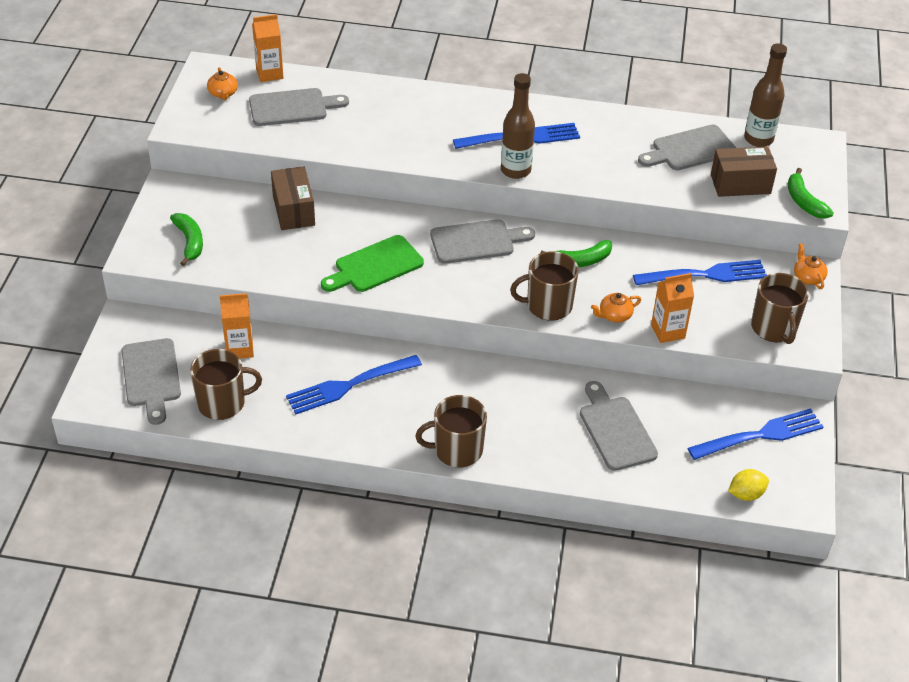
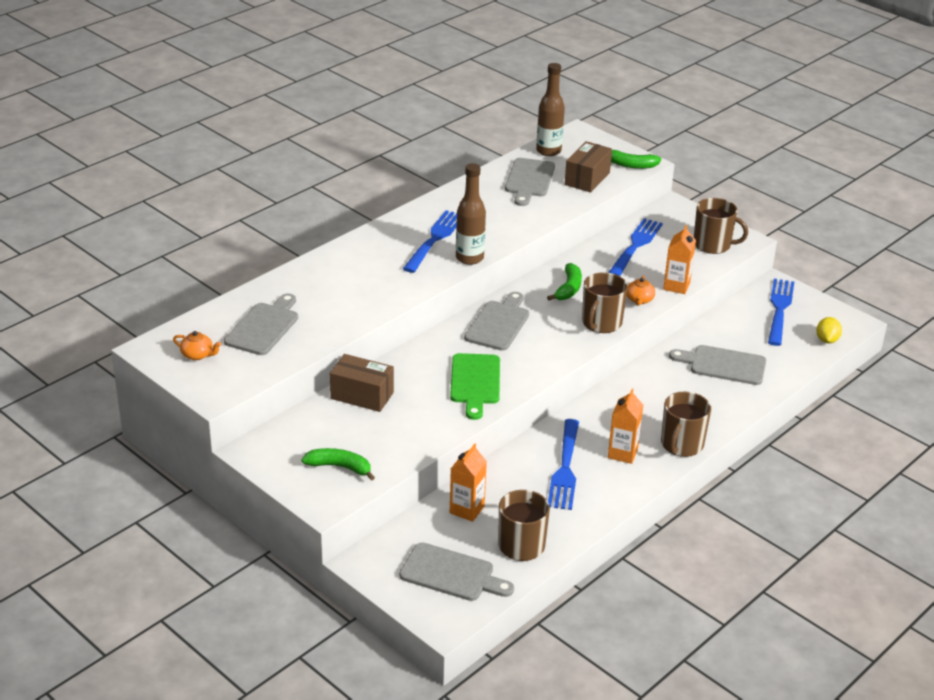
camera: 55 degrees left, 10 degrees down
orange carton [252,14,283,82] -> orange carton moved to [608,389,643,464]
orange teapot [794,243,828,289] -> none

